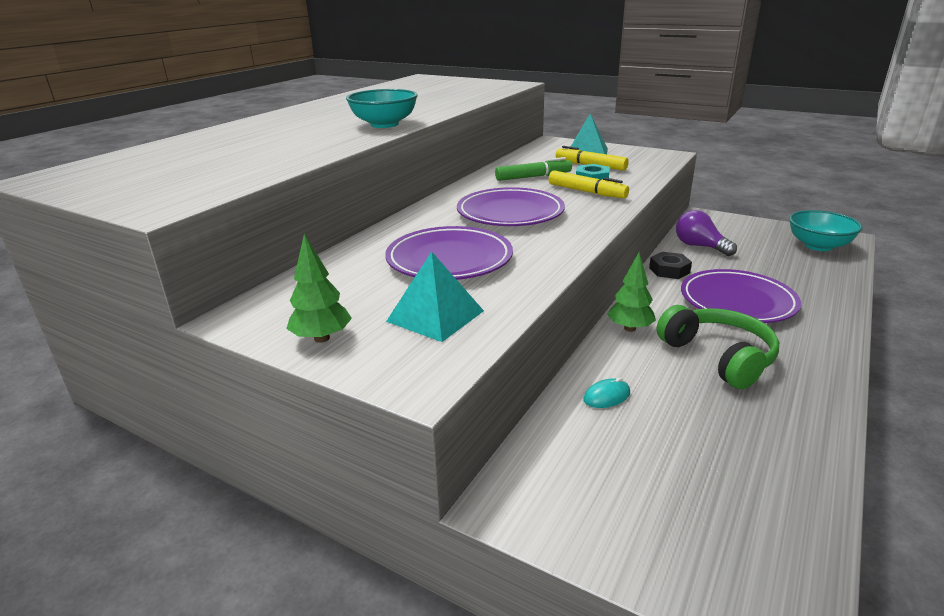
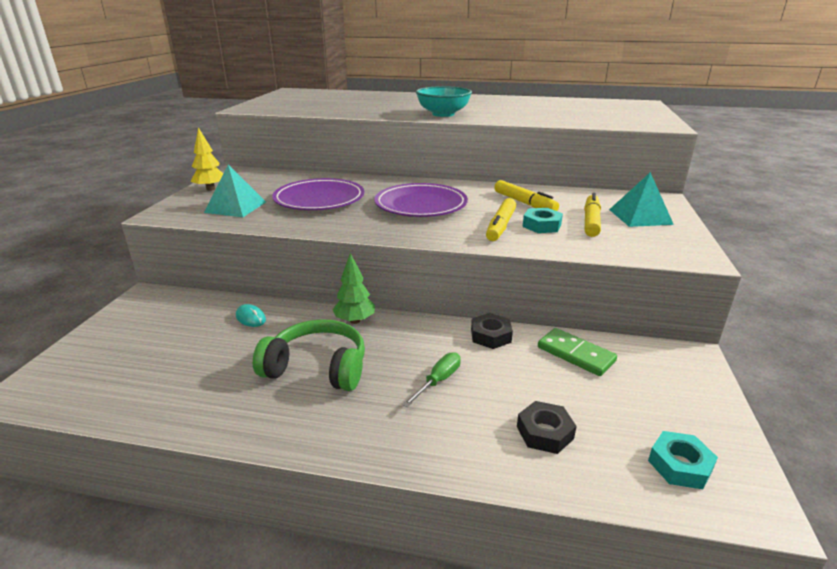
camera: 70 degrees right, 0 degrees up
green tree [286,234,352,343] -> yellow tree [191,127,223,191]
green marker [495,157,572,181] -> yellow marker [494,180,559,211]
green headphones [656,305,779,389] -> green headphones turned 120 degrees counterclockwise [253,319,365,391]
purple light bulb [676,210,737,256] -> green domino [538,328,617,376]
purple plate [681,269,801,323] -> green screwdriver [402,352,461,407]
turquoise bowl [789,210,863,251] -> turquoise nut [648,431,718,489]
none -> black nut [517,401,577,454]

